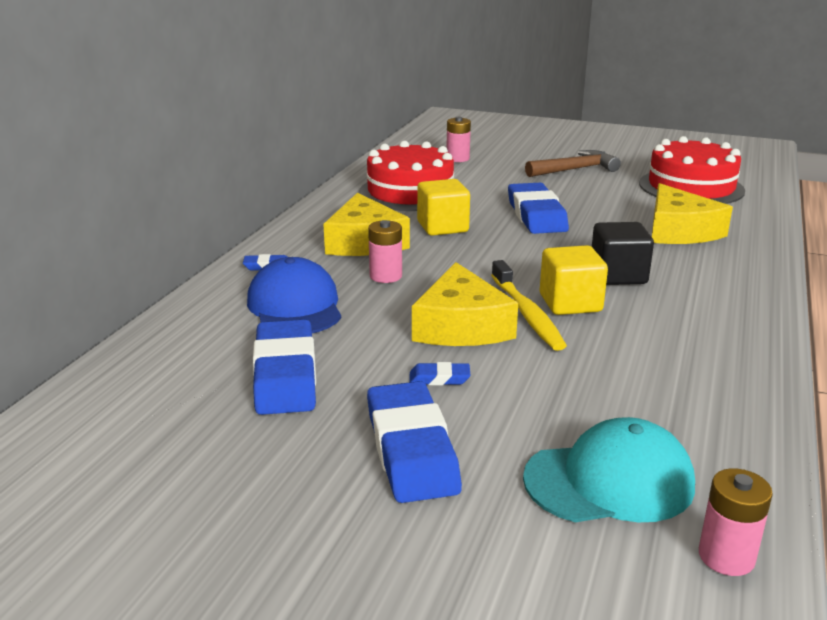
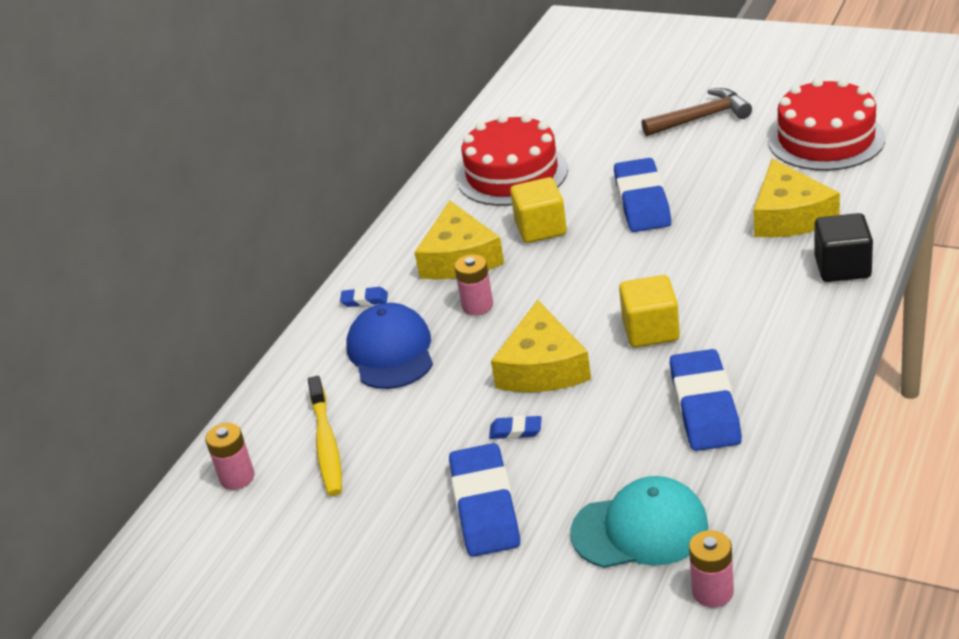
camera: 10 degrees right, 10 degrees up
blue eraser [253,319,316,415] -> blue eraser moved to [670,349,742,451]
pink battery [447,117,471,162] -> pink battery moved to [205,423,254,490]
yellow toothbrush [491,260,567,351] -> yellow toothbrush moved to [308,376,342,496]
black cube [592,222,654,285] -> black cube moved to [814,213,873,282]

